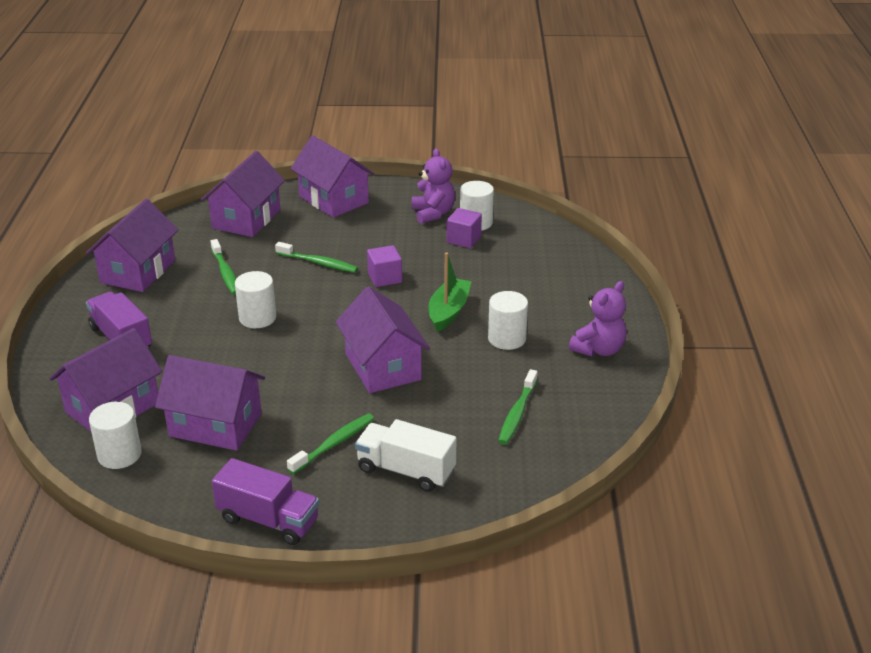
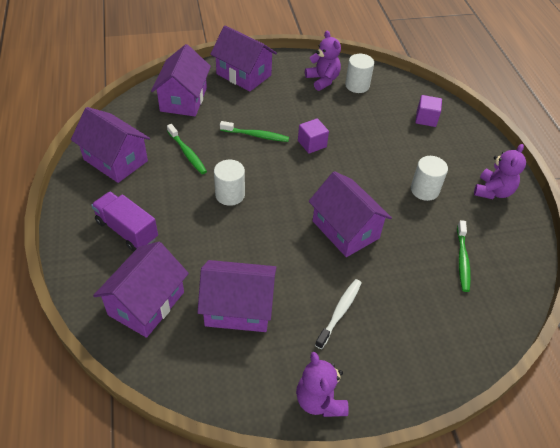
camera: 15 degrees left, 15 degrees up
purple house [86,199,178,292] -> purple house turned 60 degrees counterclockwise [71,107,150,183]
white cylinder [89,402,141,469] -> none
purple truck [212,458,319,545] -> purple teddy bear [296,352,349,417]
green toothbrush [287,414,374,474] -> white toothbrush [315,279,361,349]
white truck [355,419,456,492] -> none
green boat [428,253,472,332] -> none
purple cube [446,208,482,248] -> purple cube moved to [415,95,442,127]

